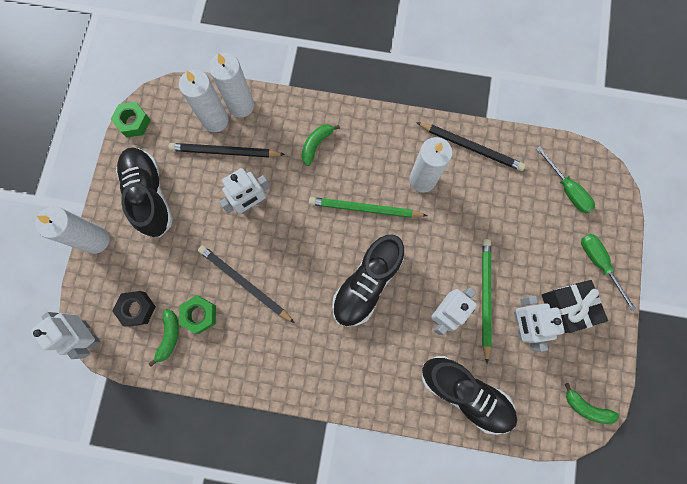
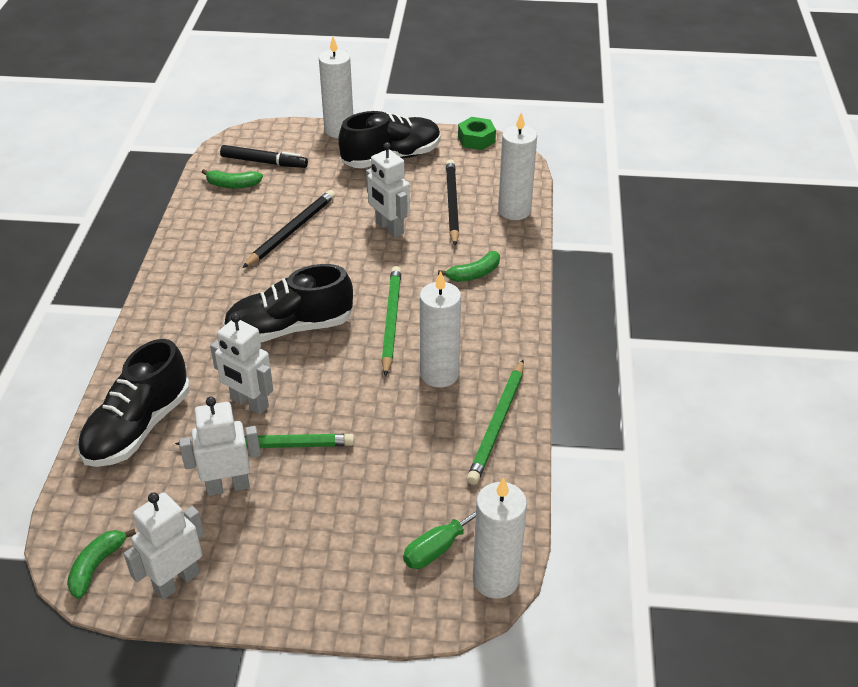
camera: 85 degrees right, 35 degrees down
white robot [31,312,101,359] -> white robot moved to [124,492,204,600]
black nut [113,291,156,327] -> black marker [220,145,308,168]
white candle [179,69,229,132] -> white candle moved to [473,477,527,599]
green nut [179,295,216,334] -> none
green banana [302,124,340,166] -> green banana turned 120 degrees clockwise [438,251,500,282]
black shoe [332,234,404,327] -> black shoe turned 45 degrees counterclockwise [223,264,353,342]
black pencil [416,122,526,171] -> green pencil [467,360,524,485]
black gift [542,280,608,333] -> none
green screwdriver [581,234,636,311] -> none

